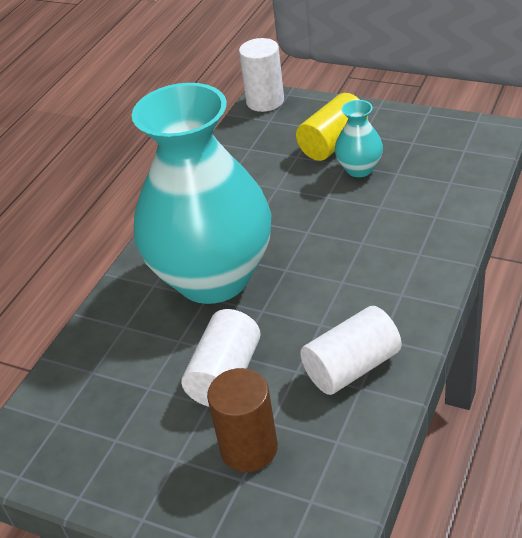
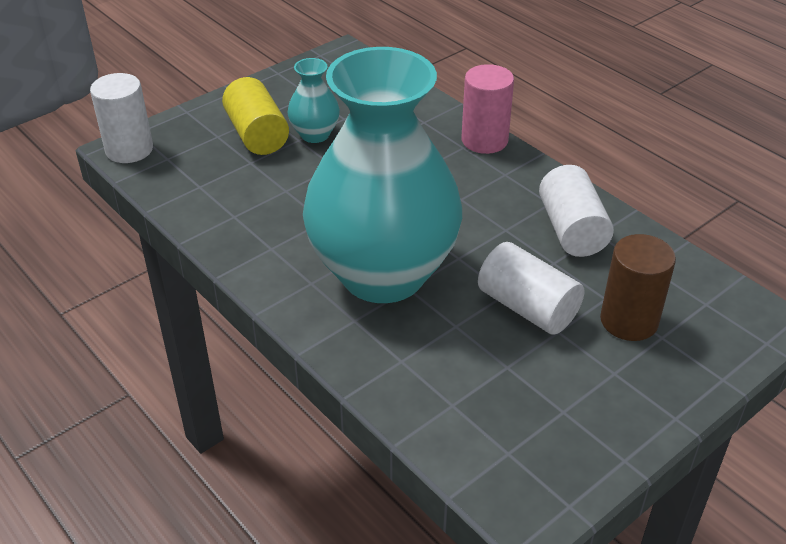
camera: 70 degrees left, 0 degrees up
none -> pink cylinder [461,64,514,154]

